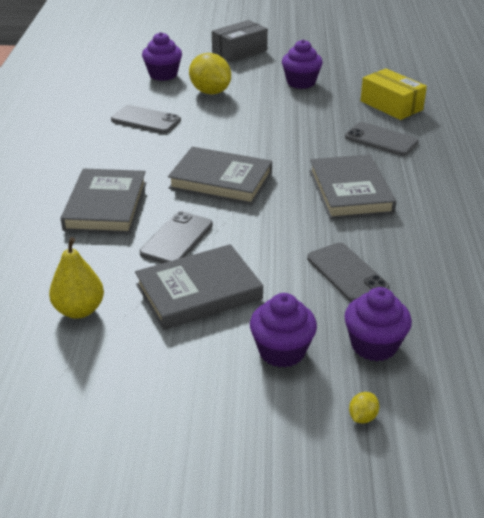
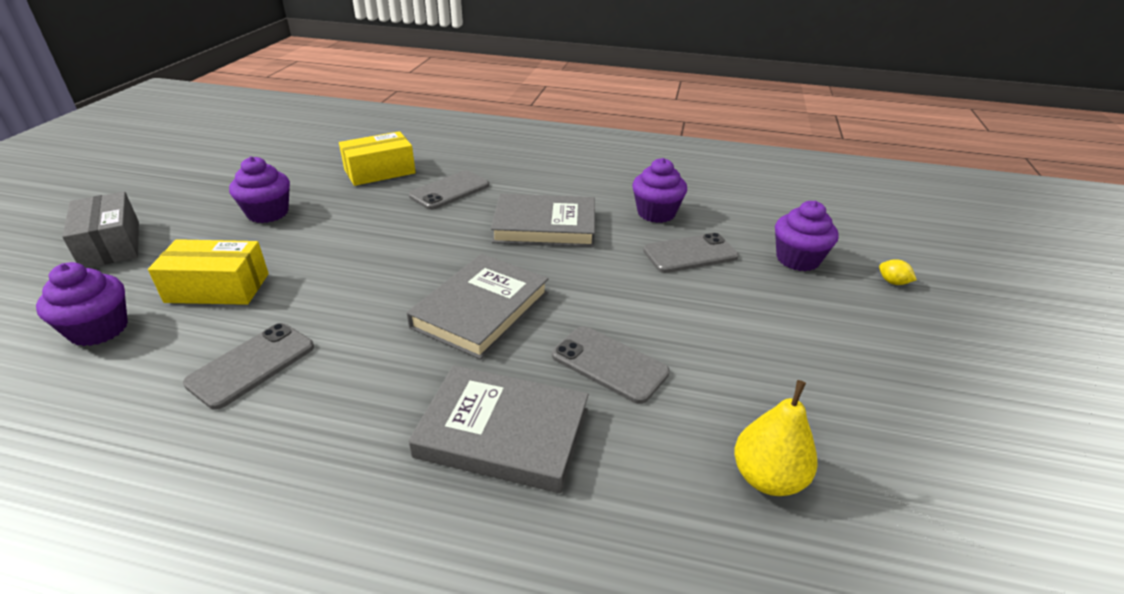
camera: 80 degrees left, 0 degrees up
grey book [135,244,263,330] -> none
yellow lemon [189,53,231,94] -> yellow box [148,239,269,305]
purple cupcake [250,293,317,368] -> purple cupcake moved to [632,158,687,223]

